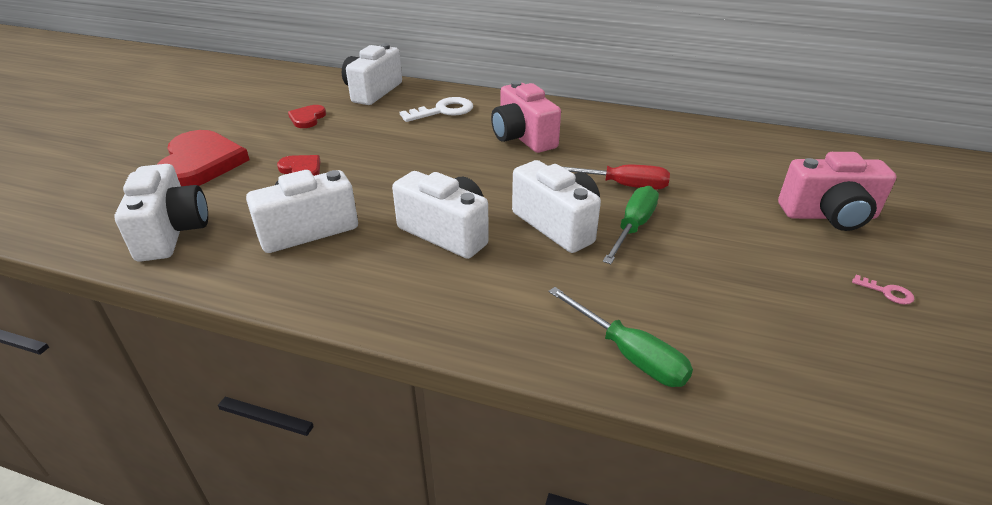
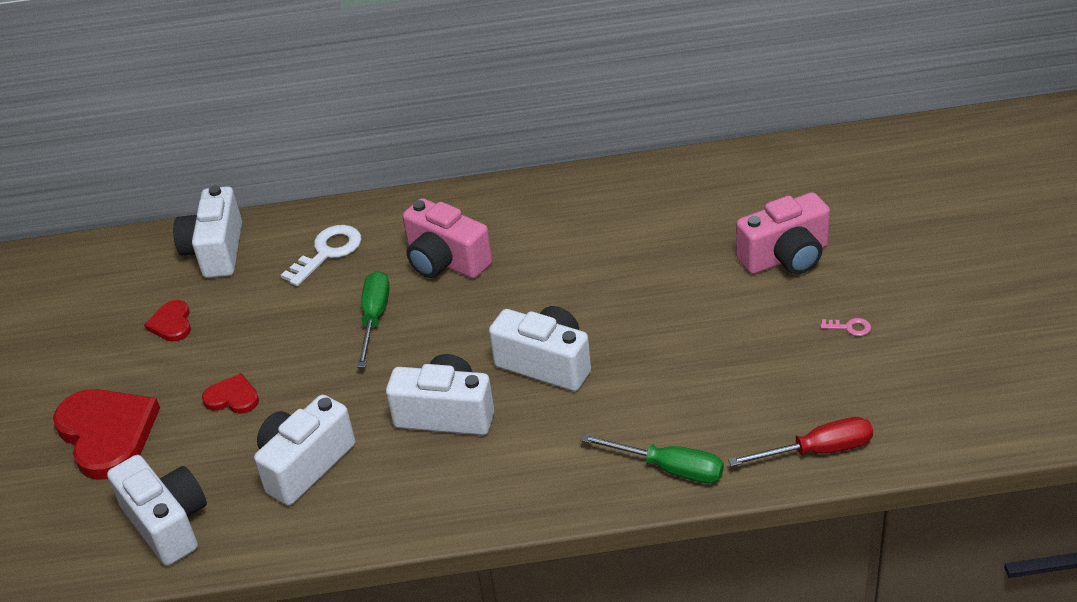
camera: 20 degrees left, 5 degrees up
red screwdriver [548,165,670,189] -> red screwdriver moved to [728,417,873,466]
green screwdriver [603,186,659,264] -> green screwdriver moved to [357,271,390,368]

